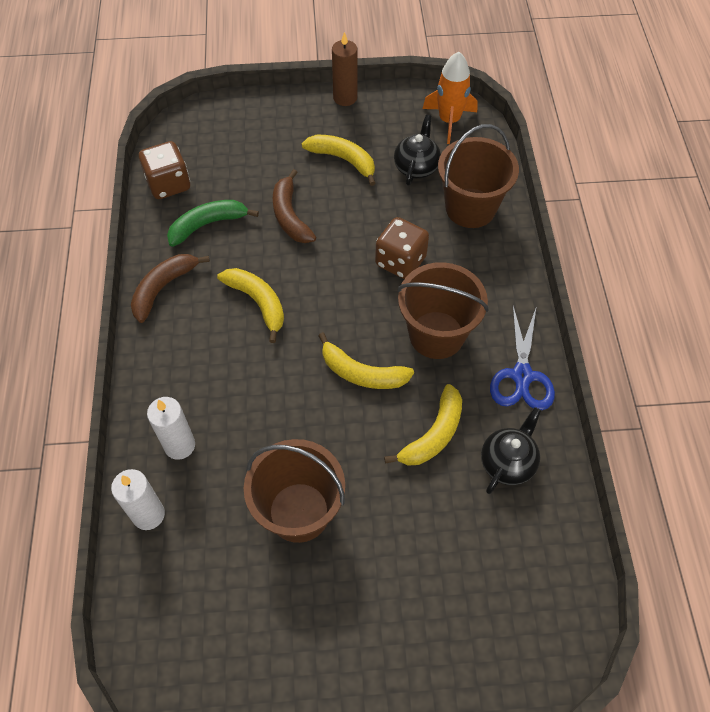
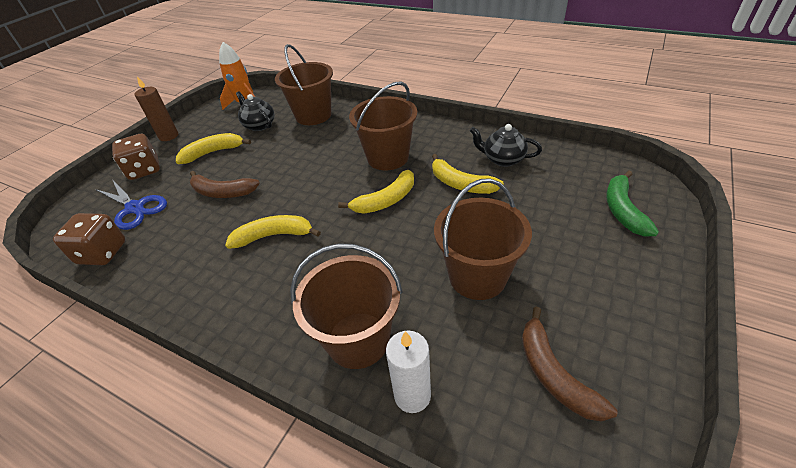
camera: 55 degrees left, 15 degrees down
brown banana [131,254,210,323] -> brown banana moved to [522,307,618,421]
white candle [147,397,195,460] -> brown bucket [290,243,403,369]
green banana [167,200,259,247] -> green banana moved to [606,171,659,237]
brown dice [375,217,429,279] -> brown dice moved to [112,134,160,180]
yellow banana [384,384,462,465] -> yellow banana turned 150 degrees clockwise [432,154,504,194]
black teapot [481,407,541,494] -> black teapot turned 45 degrees counterclockwise [470,124,542,167]
blue scissors [490,306,555,410] -> blue scissors moved to [96,179,167,230]

